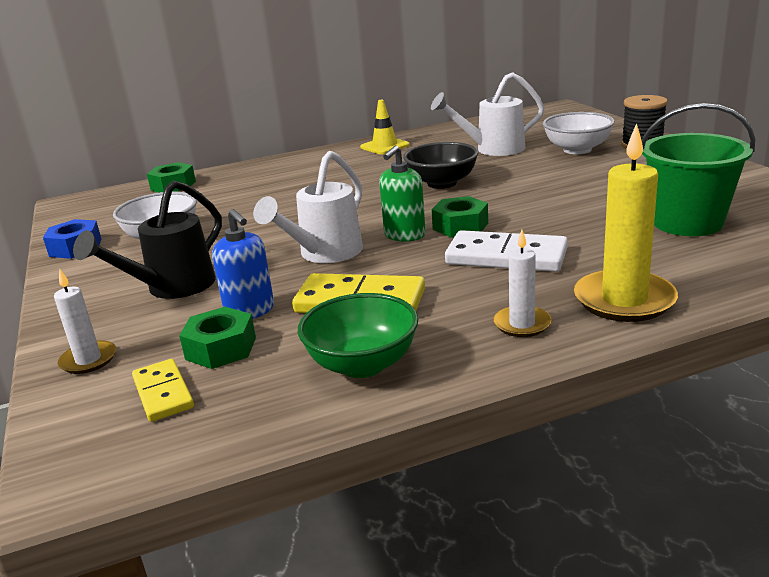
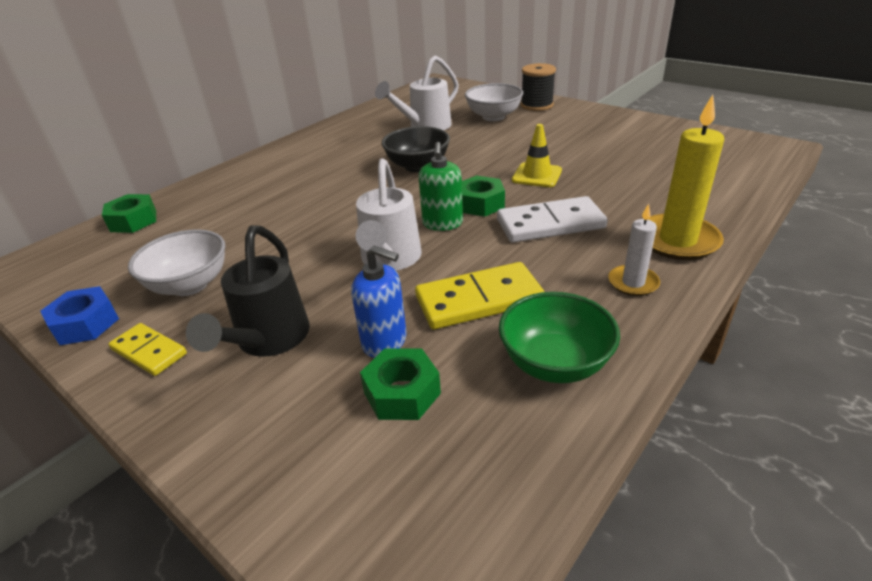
camera: 30 degrees left, 10 degrees up
white candle [54,268,116,374] -> none
yellow domino [132,359,194,422] -> yellow domino moved to [109,323,187,376]
yellow traffic cone [360,100,410,154] -> yellow traffic cone moved to [512,124,562,187]
green bucket [641,103,755,236] -> none

